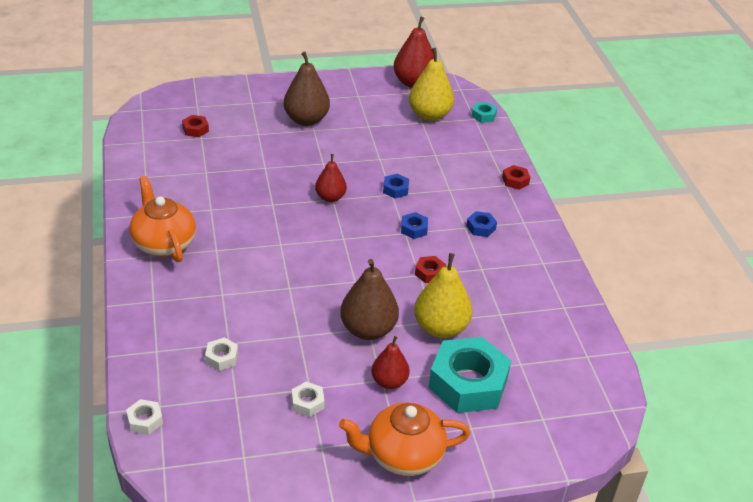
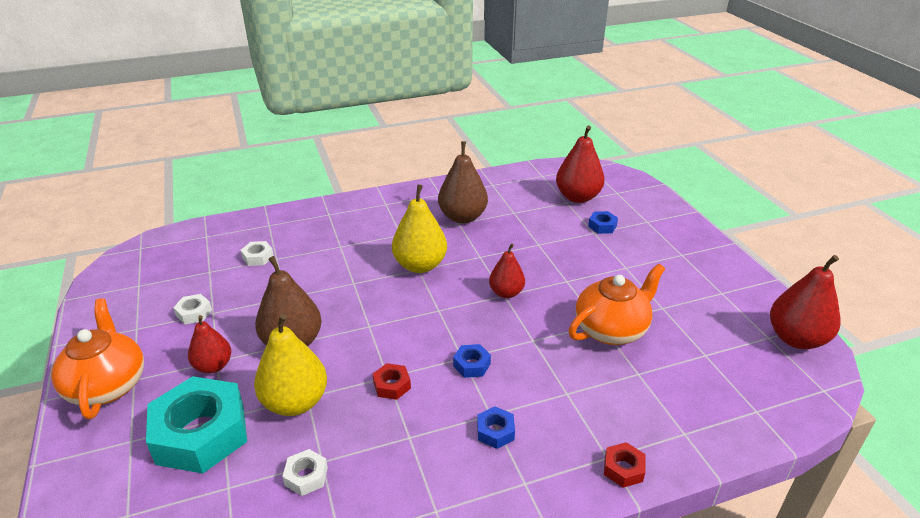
camera: 85 degrees right, 5 degrees down
white nut [126,399,163,435] -> white nut moved to [282,449,328,496]
orange teapot [130,176,196,262] -> orange teapot moved to [568,264,665,345]
red nut [182,115,209,137] -> red pear [556,125,605,203]
brown pear [284,52,330,126] -> brown pear moved to [438,141,488,224]
blue nut [383,174,409,198] -> blue nut moved to [588,211,618,234]
yellow pear [409,48,454,121] -> yellow pear moved to [392,184,447,273]
turquoise nut [472,102,497,123] -> none

